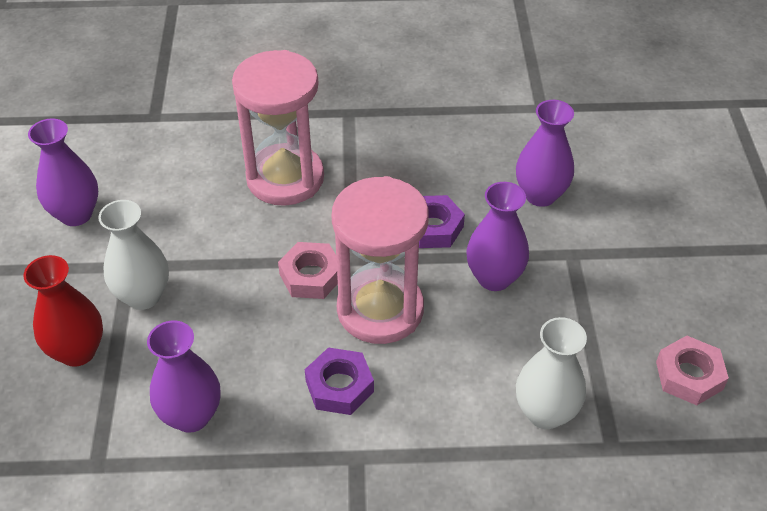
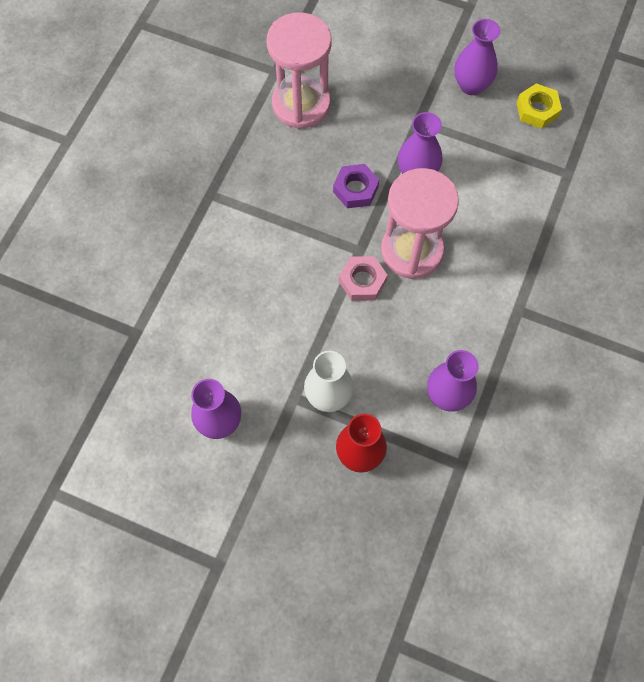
camera: 65 degrees left, 20 degrees up
pink hourglass [232,50,324,206] -> pink hourglass moved to [267,12,331,129]
purple nut [305,347,374,415] -> none
purple vase [516,100,574,207] -> purple vase moved to [454,19,500,95]
white vase [516,317,587,429] -> none
pink nut [656,336,729,405] -> yellow nut [516,83,562,129]

